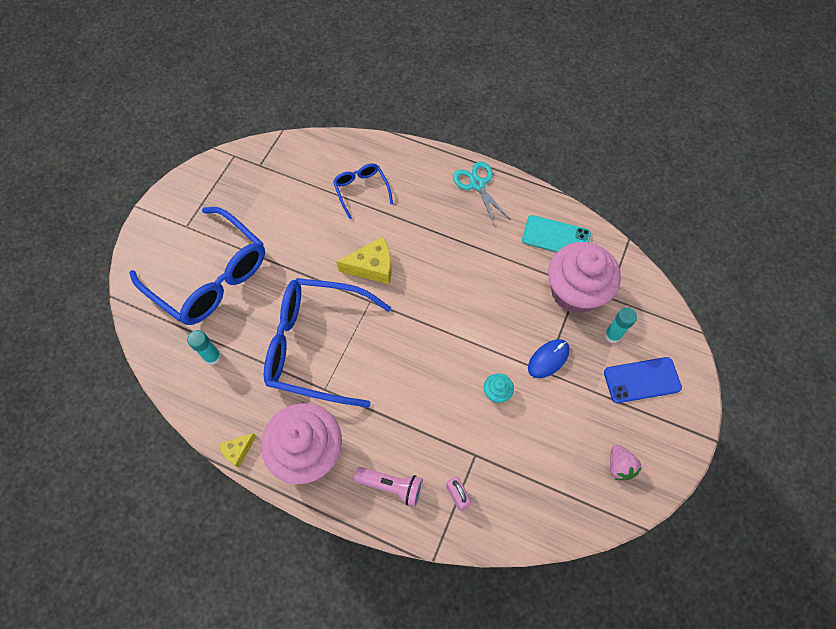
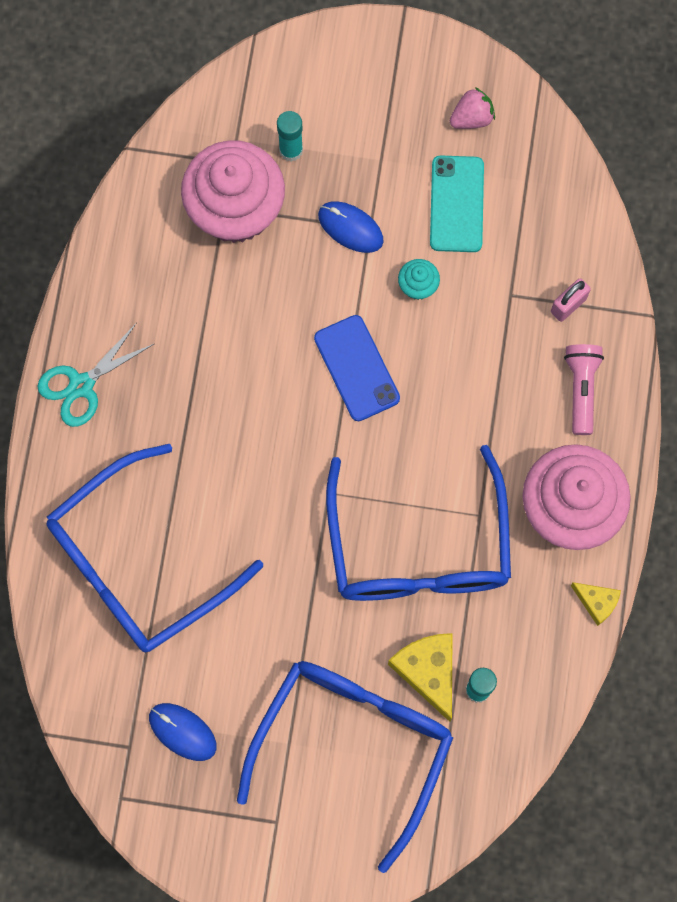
camera: 105 degrees left, 10 degrees up
blue glasses [333,163,393,219] -> blue glasses [46,444,263,652], size x2.10
yellow cheese [336,237,392,284] -> yellow cheese moved to [388,633,453,722]
turquoise phone [522,215,591,252] -> turquoise phone moved to [430,155,484,252]
blue phone [604,357,682,403] -> blue phone moved to [314,315,400,421]
none -> blue mouse [149,703,217,761]

